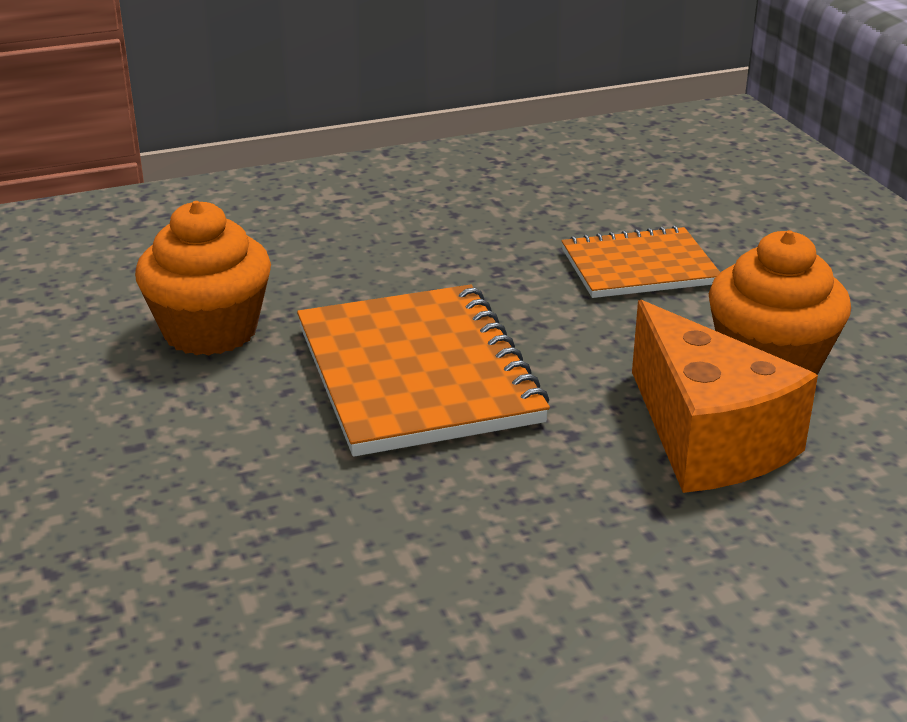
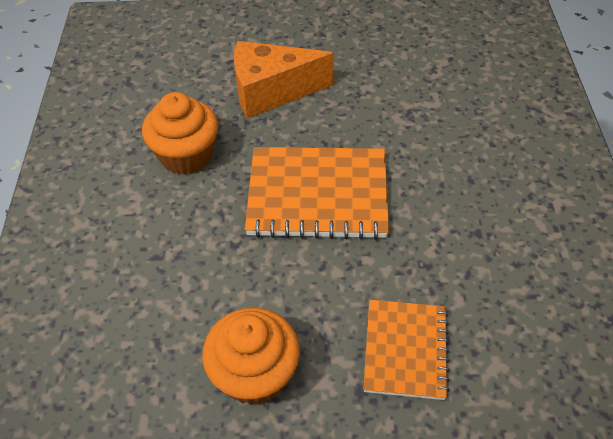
camera: 110 degrees right, 20 degrees up
orange cupcake [135,201,271,356] -> orange cupcake moved to [142,92,218,175]
orange cheese [632,300,818,493] -> orange cheese moved to [234,41,334,118]

